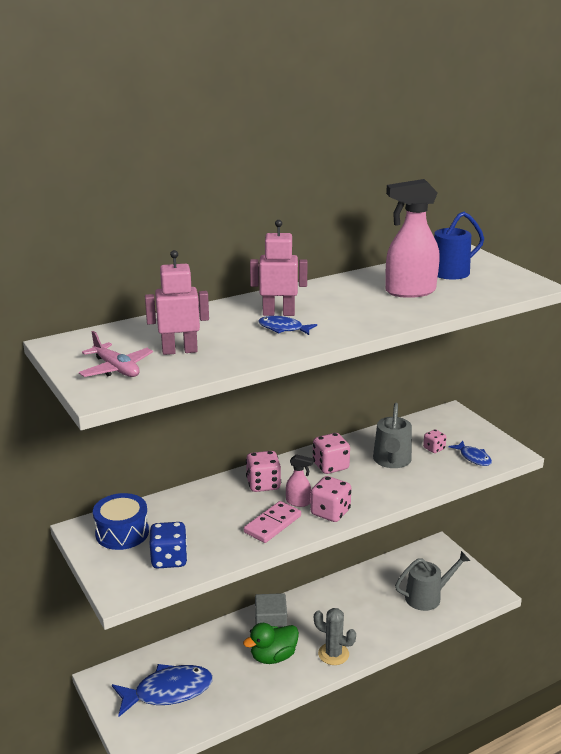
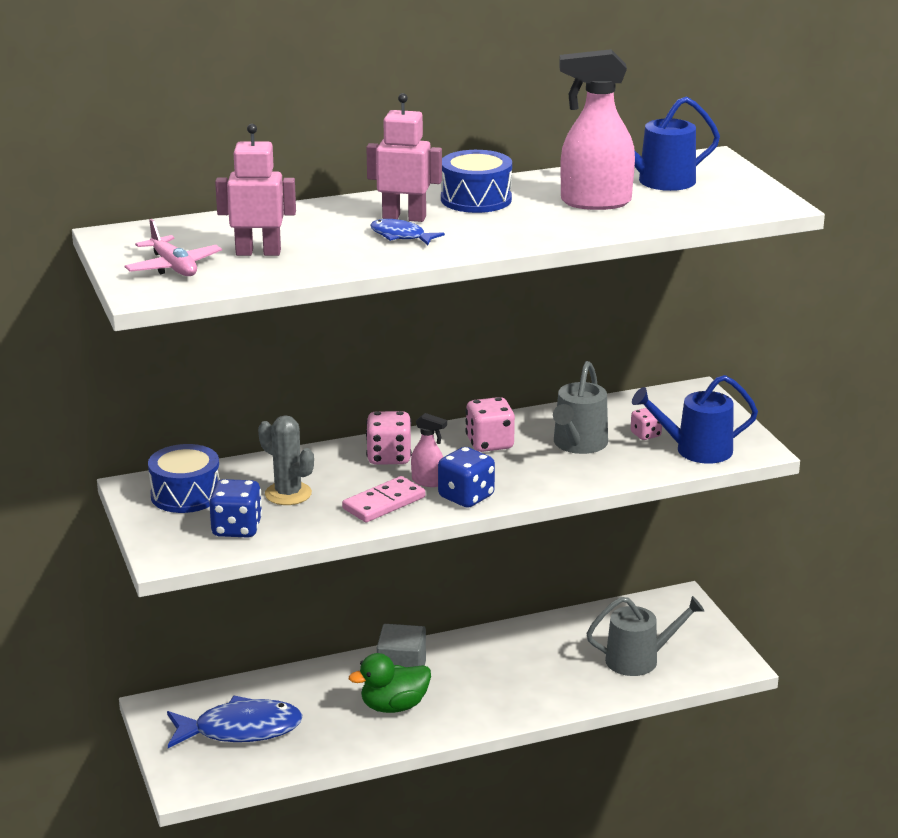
camera: 10 degrees right, 0 degrees up
pink dice [310,476,351,522] -> blue dice [438,447,495,508]
grey cactus [314,608,356,665] -> grey cactus moved to [258,415,314,505]
blue fish [449,441,492,466] -> blue watering can [632,375,758,464]
none -> blue drum [441,150,512,213]

